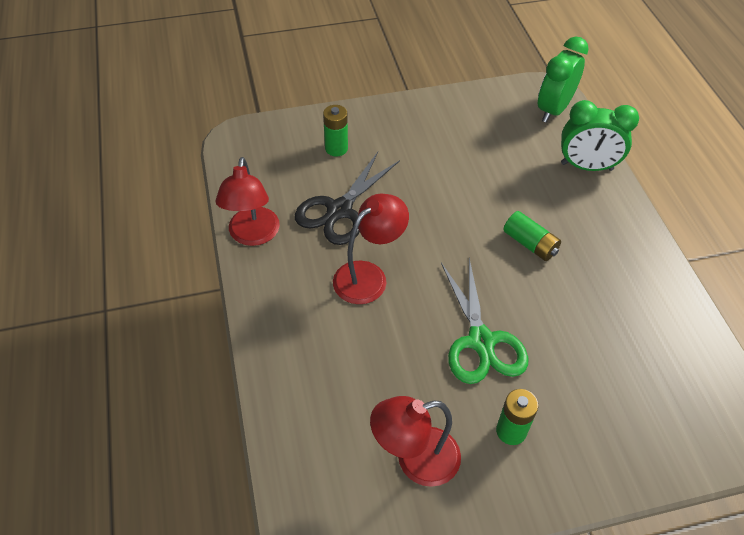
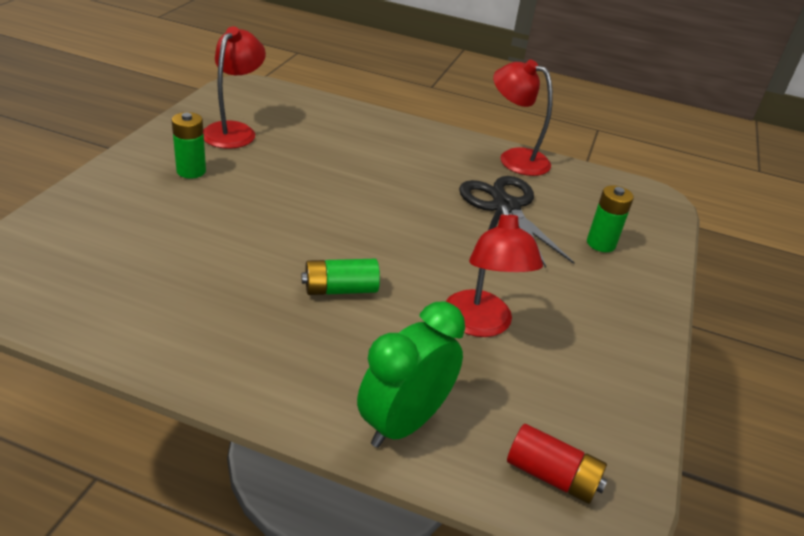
camera: 120 degrees right, 15 degrees down
red lamp [333,194,409,304] -> red lamp moved to [445,205,543,337]
green scissors [441,258,528,384] -> none
green clock [538,36,588,123] -> red battery [507,424,608,504]

